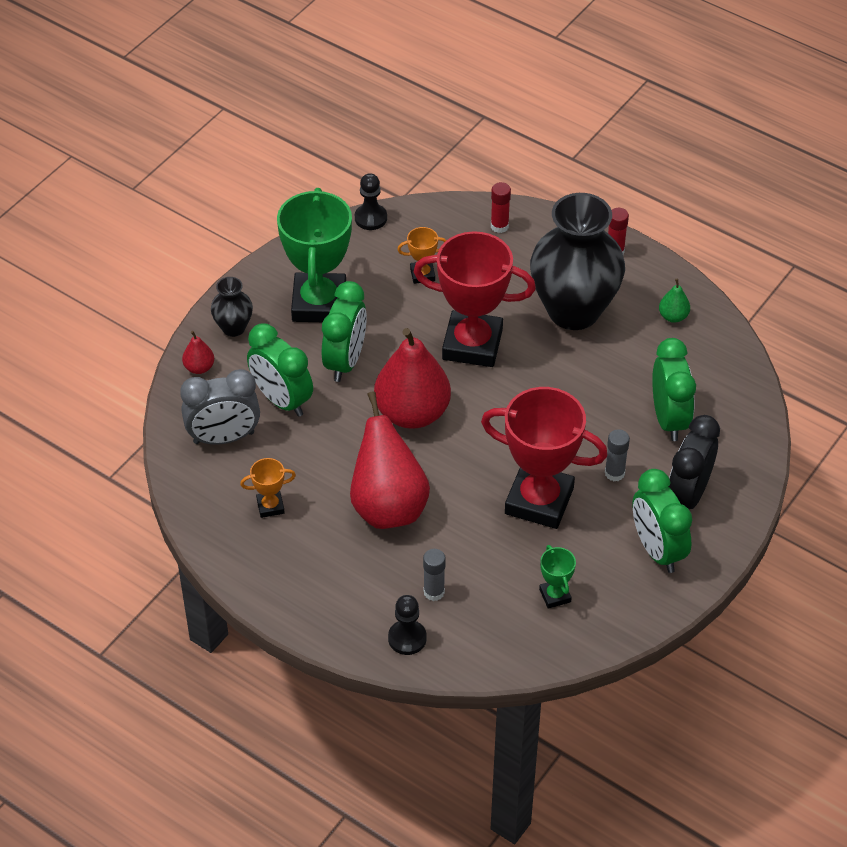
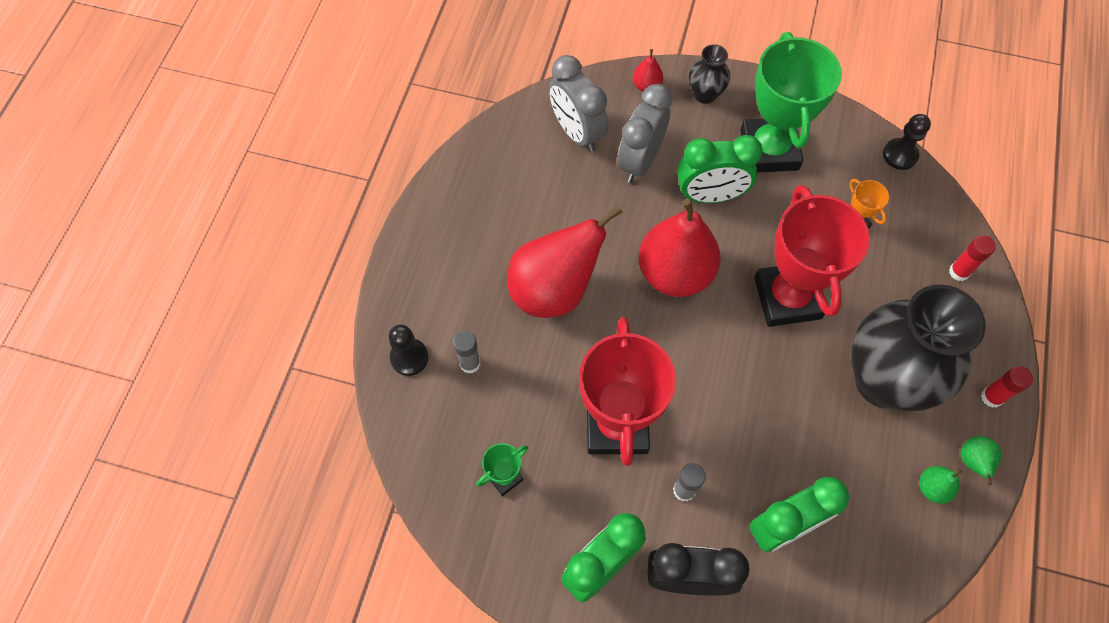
camera: 70 degrees right, 15 degrees up
orange trophy [240,458,296,518] -> none
green clock [247,323,313,417] -> grey clock [617,84,672,183]
green trophy [277,188,352,322] -> green trophy turned 75 degrees counterclockwise [740,32,842,173]
none -> green pear [961,436,1002,485]

